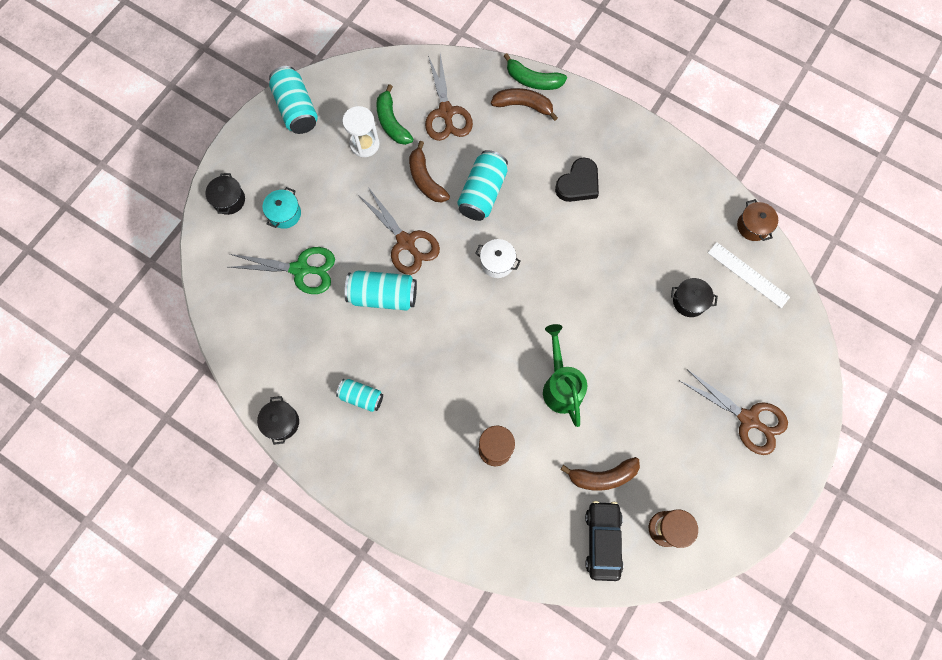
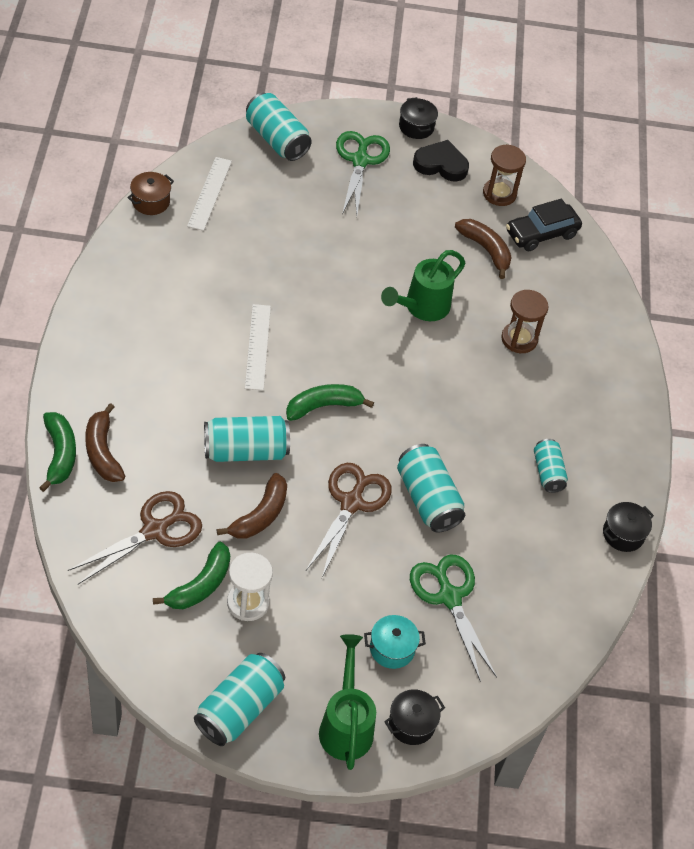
camera: 125 degrees left, 20 degrees down
white pot [475,239,521,278] -> green banana [286,384,374,421]
black heart [555,157,599,202] -> black heart moved to [413,140,469,182]
black pot [671,278,718,317] -> black pot moved to [399,97,438,139]
brown scissors [680,369,788,455] -> green scissors [336,131,390,215]
none -> white ruler [245,304,271,391]
none -> turquoise can [246,93,312,161]
none -> green watering can [319,634,376,770]

